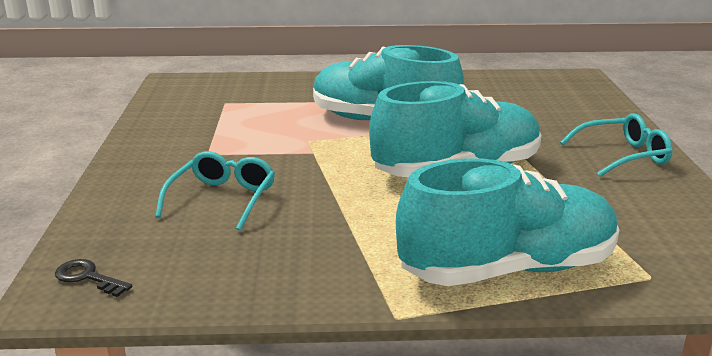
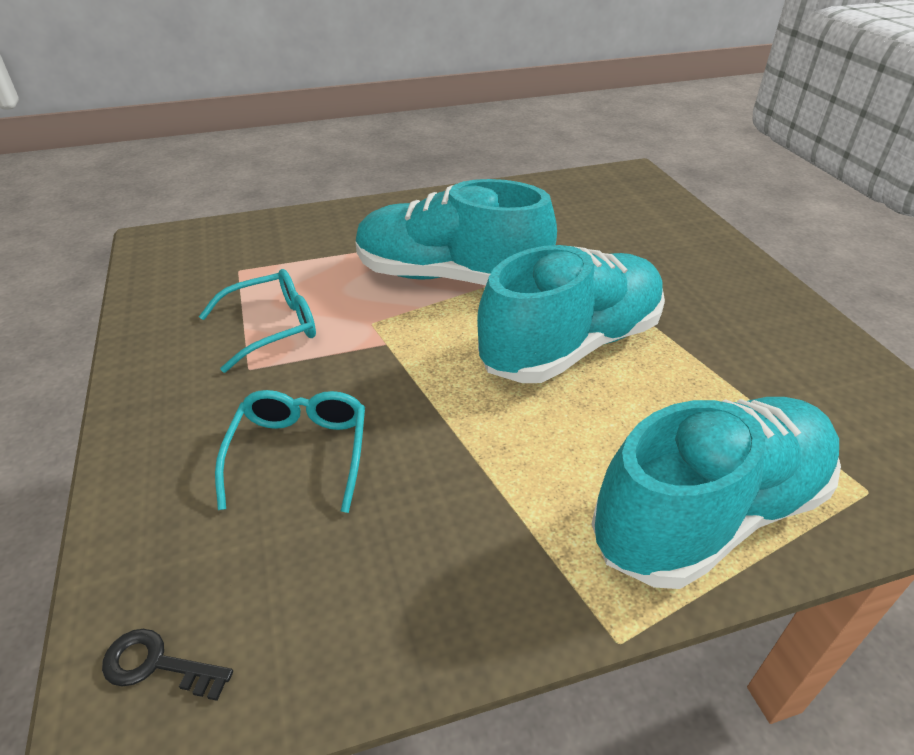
camera: 15 degrees left, 15 degrees up
turquoise glasses [560,113,673,177] -> turquoise glasses moved to [199,269,316,373]

